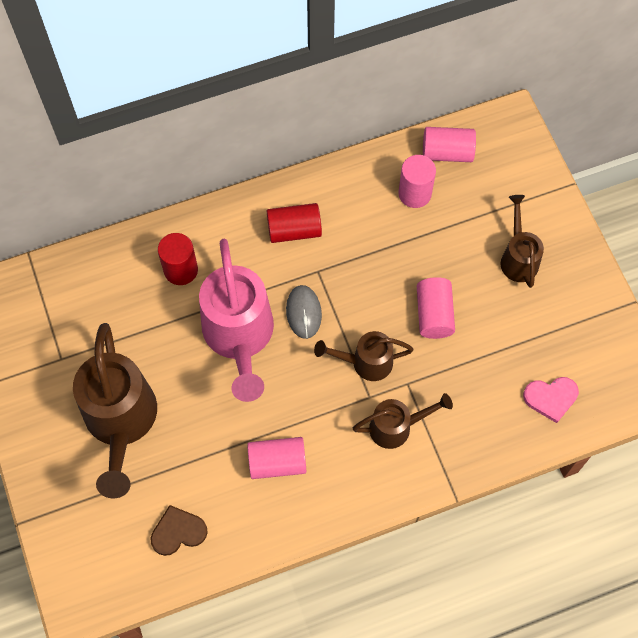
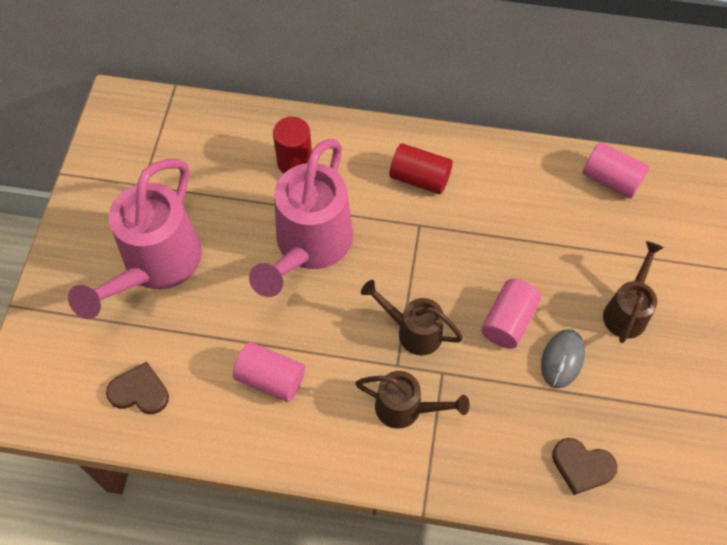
camera: 30 degrees right, 5 degrees down
brown watering can [73,323,157,498] -> pink watering can [68,159,202,319]
grey mouse [286,285,322,339] -> grey mouse moved to [541,329,585,388]
pink cylinder [398,155,436,208] -> none
pink heart [523,377,579,423] -> brown heart [552,438,618,495]

